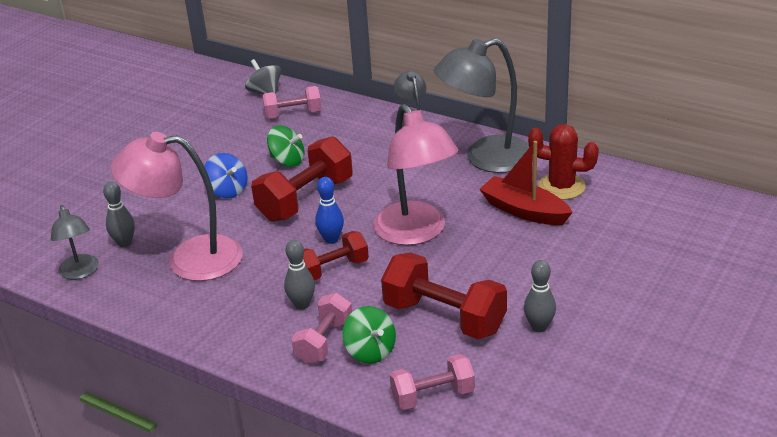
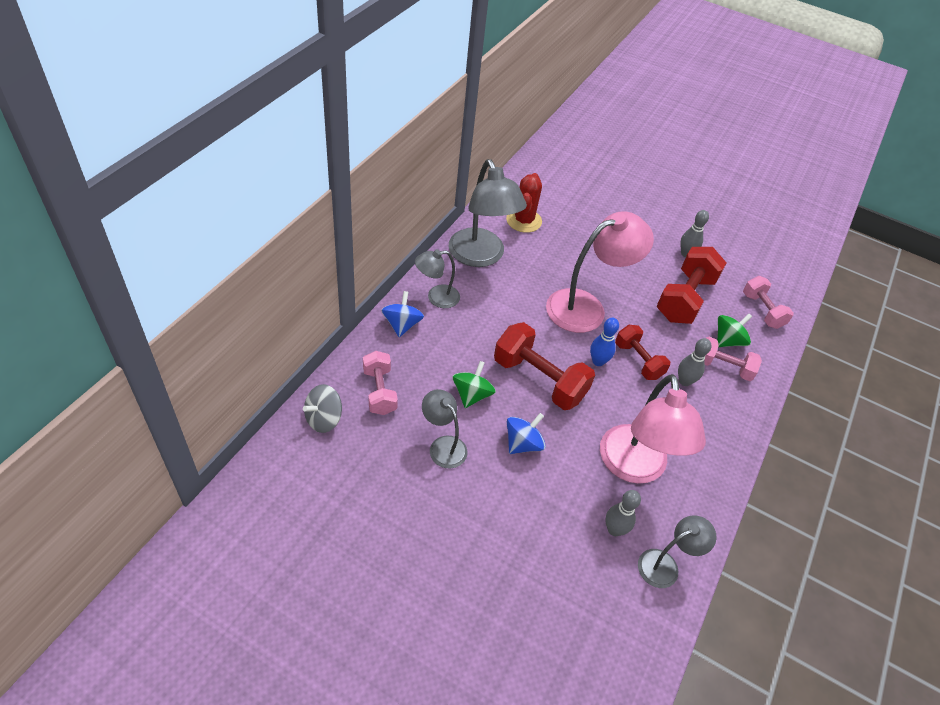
camera: 100 degrees left, 15 degrees up
red boat [479,141,573,225] -> none
none -> blue spinning top [381,291,424,337]
none -> grey lamp [422,389,467,469]

